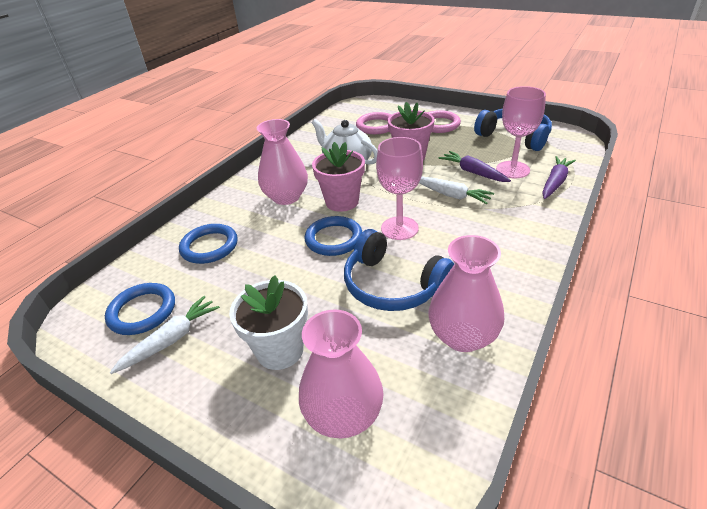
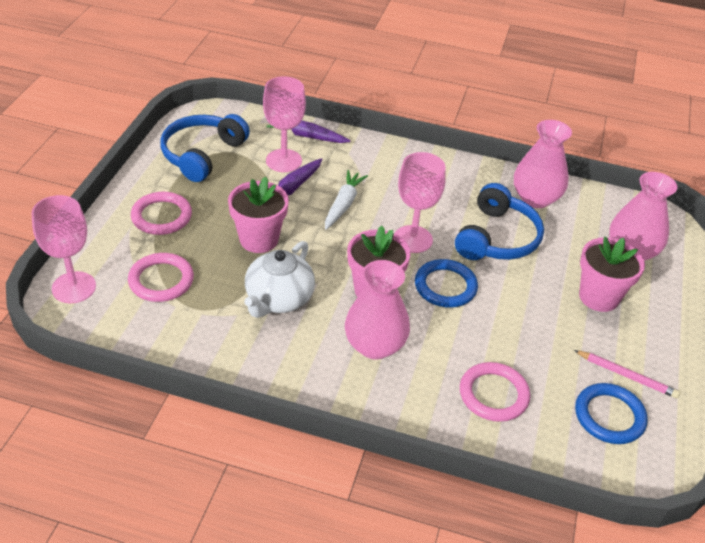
camera: 110 degrees left, 5 degrees up
white carrot [110,296,220,374] -> pink pencil [574,350,680,398]
blue ring [179,224,238,264] -> pink ring [460,362,530,422]
white flower pot [230,275,308,370] -> pink flower pot [579,236,645,312]
none -> pink goblet [31,195,96,303]

